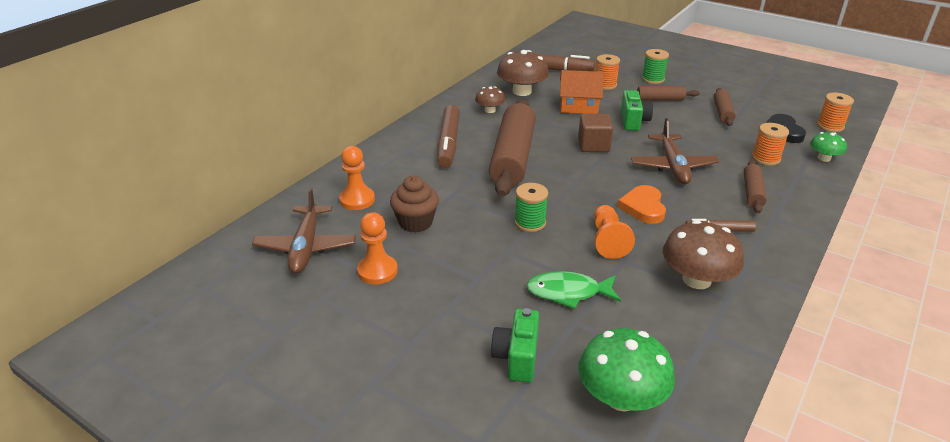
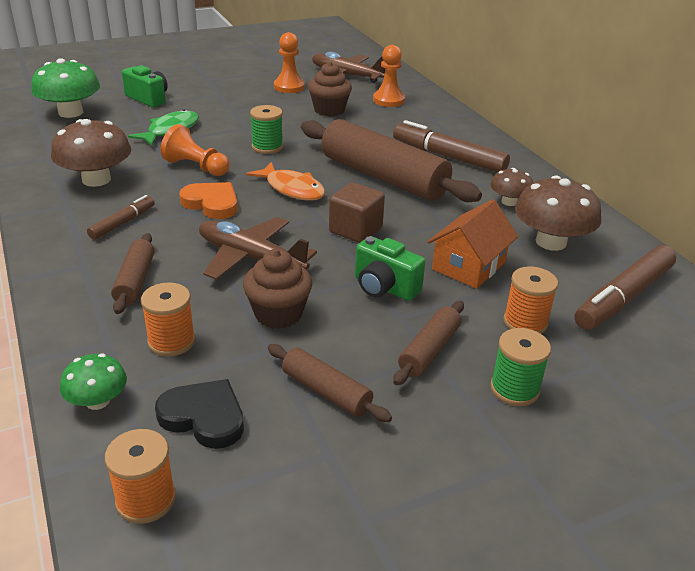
camera: 120 degrees right, 0 degrees up
brown rolling pin [744,160,767,213] -> brown rolling pin turned 45 degrees clockwise [111,233,155,314]
none -> brown cupcake [243,249,312,329]
none -> orange fish [246,162,325,201]

